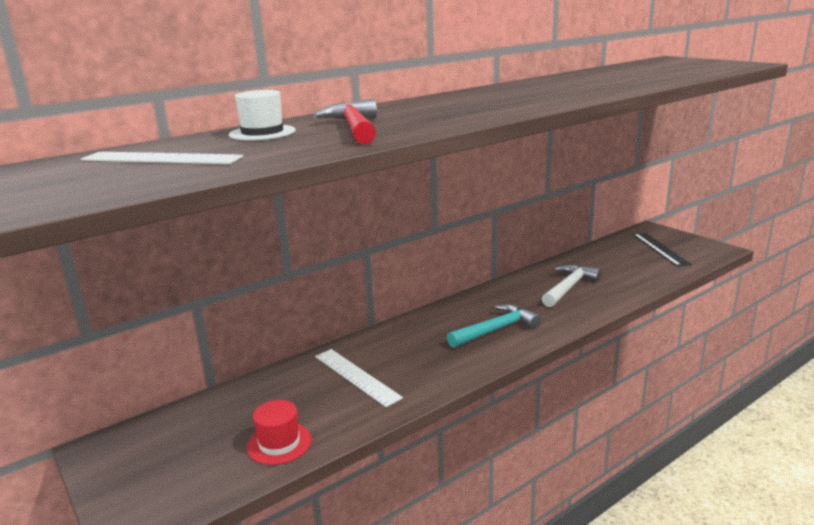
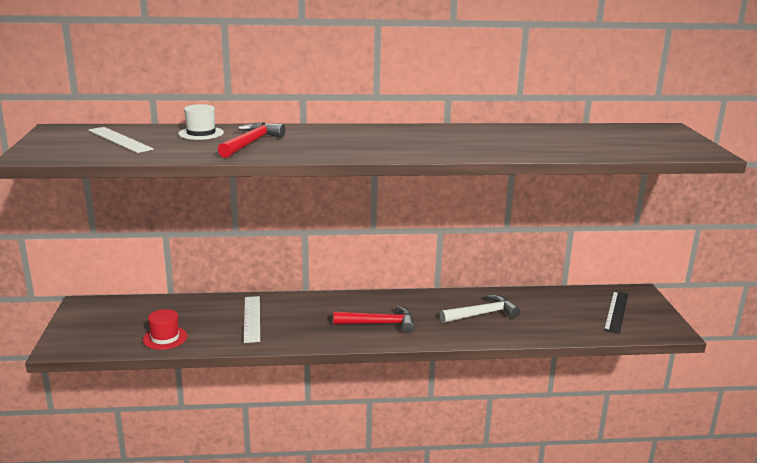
camera: 30 degrees right, 0 degrees up
turquoise hammer [447,304,541,348] -> red hammer [333,306,415,333]

